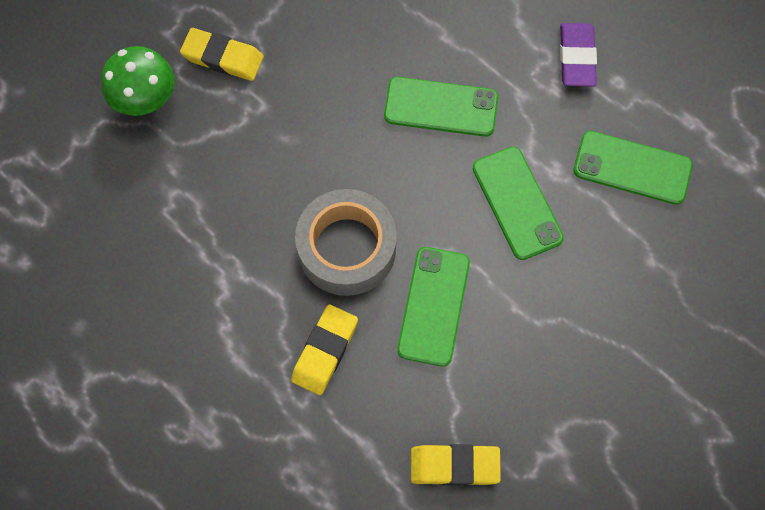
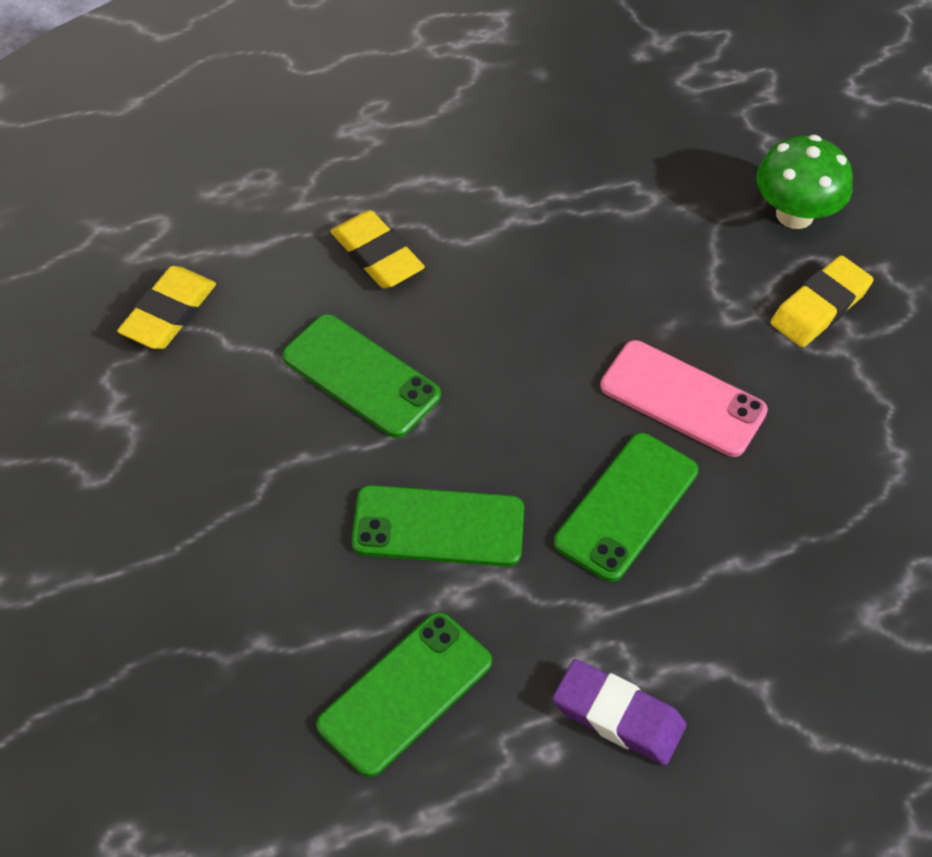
camera: 115 degrees right, 15 degrees down
grey tape [295,189,397,296] -> none
none -> pink phone [600,340,768,457]

